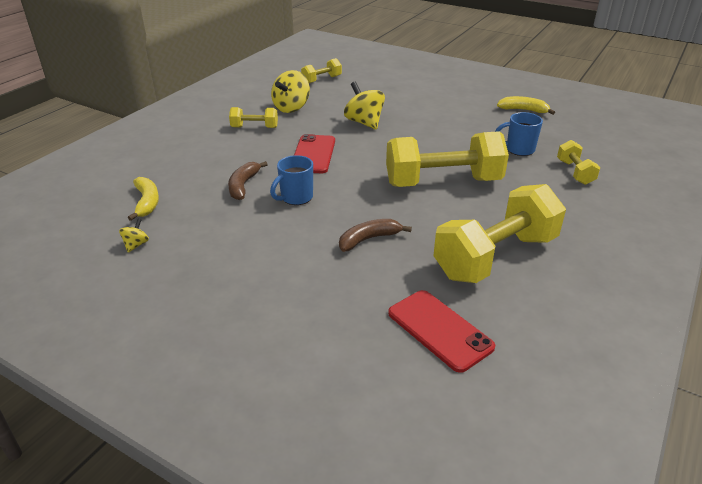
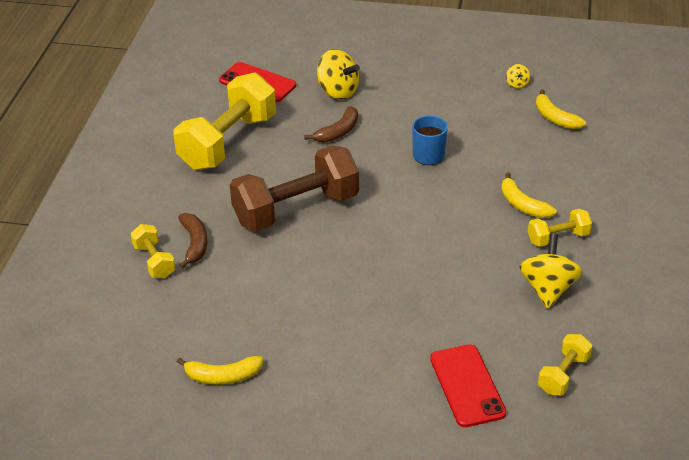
camera: 160 degrees right, 5 degrees up
brown banana [228,161,268,200] -> brown banana moved to [178,213,208,269]
red phone [294,134,335,173] -> red phone moved to [430,344,507,427]
yellow spinning top [344,82,385,130] -> yellow spinning top moved to [317,49,360,100]
yellow dumbbell [386,131,509,187] -> brown dumbbell [230,145,359,232]
blue mug [495,112,543,156] -> none
none -> yellow banana [501,172,557,218]

